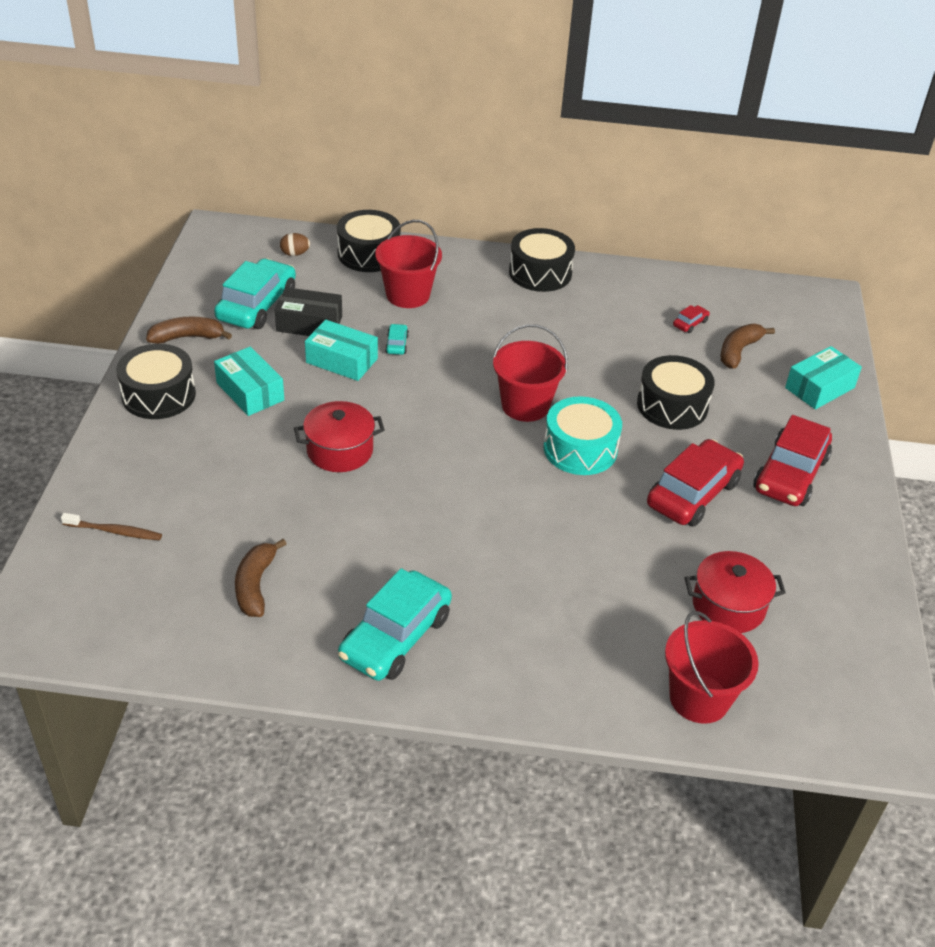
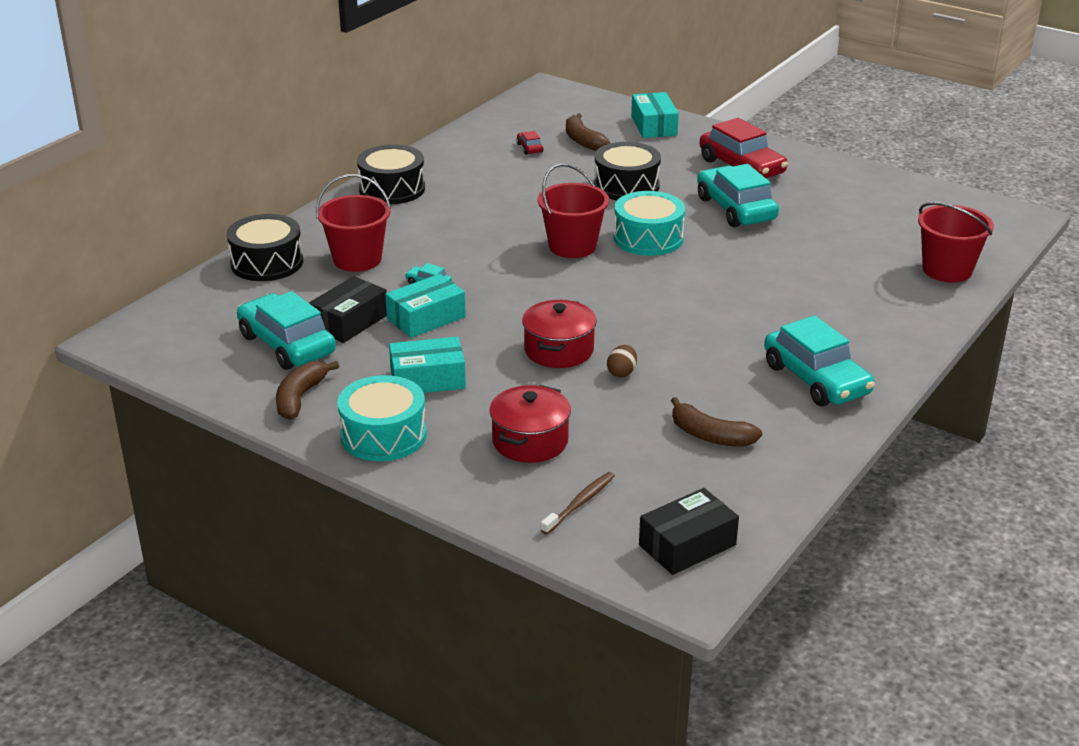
camera: 60 degrees left, 10 degrees down
black drum [116,344,196,419] -> turquoise drum [337,375,427,461]
brown egg [280,233,310,256] -> brown egg moved to [607,345,637,378]
red car [647,439,744,527] -> turquoise car [697,164,779,227]
red pot [685,551,786,633] -> red pot moved to [489,385,571,463]
none -> black box [639,488,739,575]

